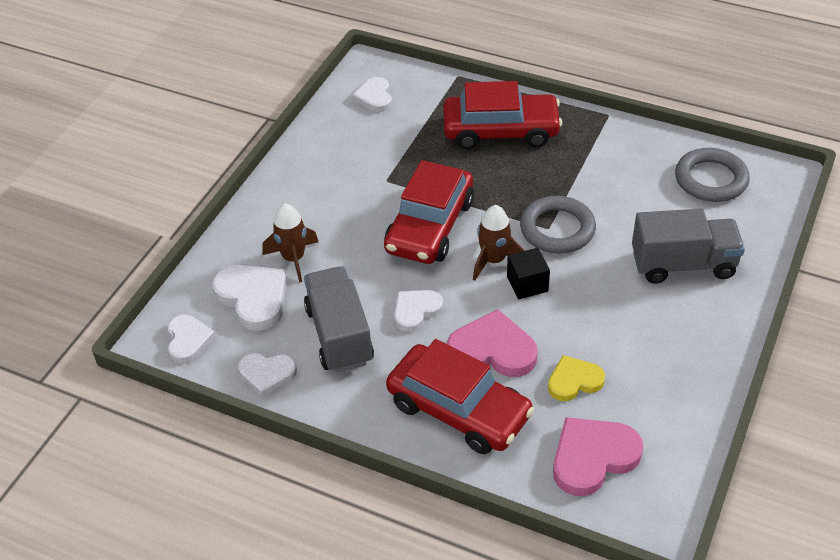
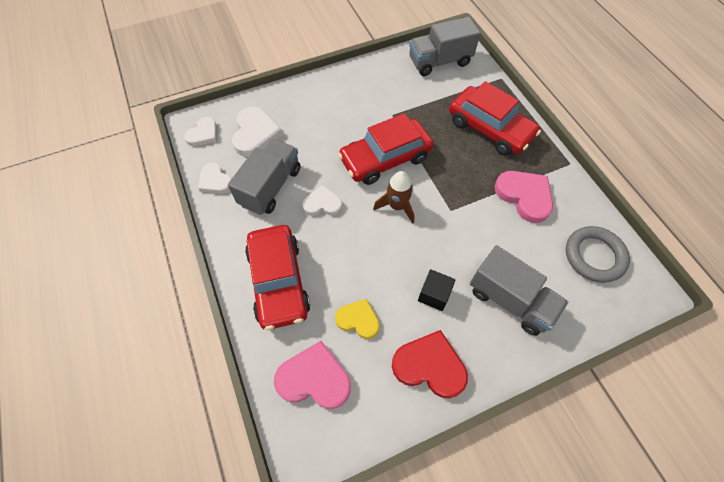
camera: 40 degrees right, 15 degrees up
brown rocket [263,203,318,283] -> none
white heart [352,77,392,112] -> grey truck [409,17,480,76]
pink heart [447,309,538,377] -> pink heart moved to [494,171,553,223]
black cube [507,248,550,299] -> black cube moved to [418,269,456,311]
grey ring [520,196,596,254] -> none
none -> red heart [392,330,468,398]

